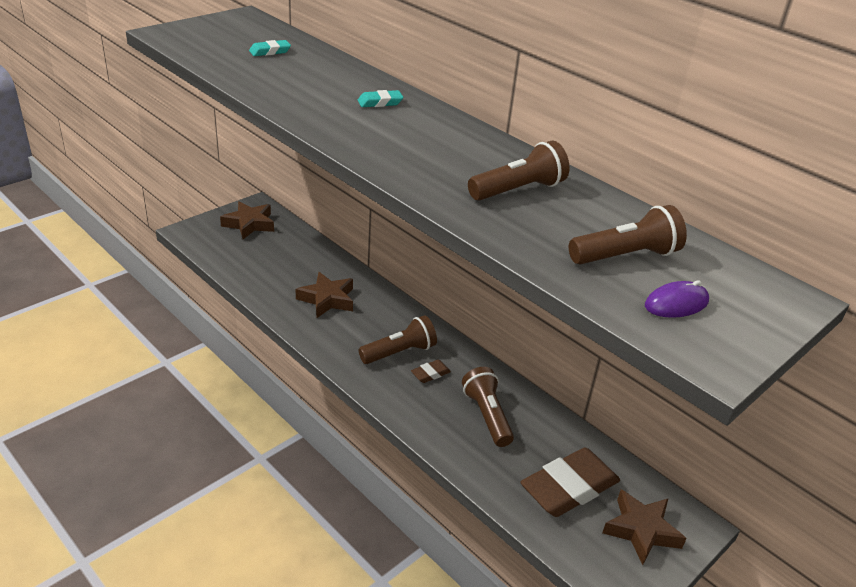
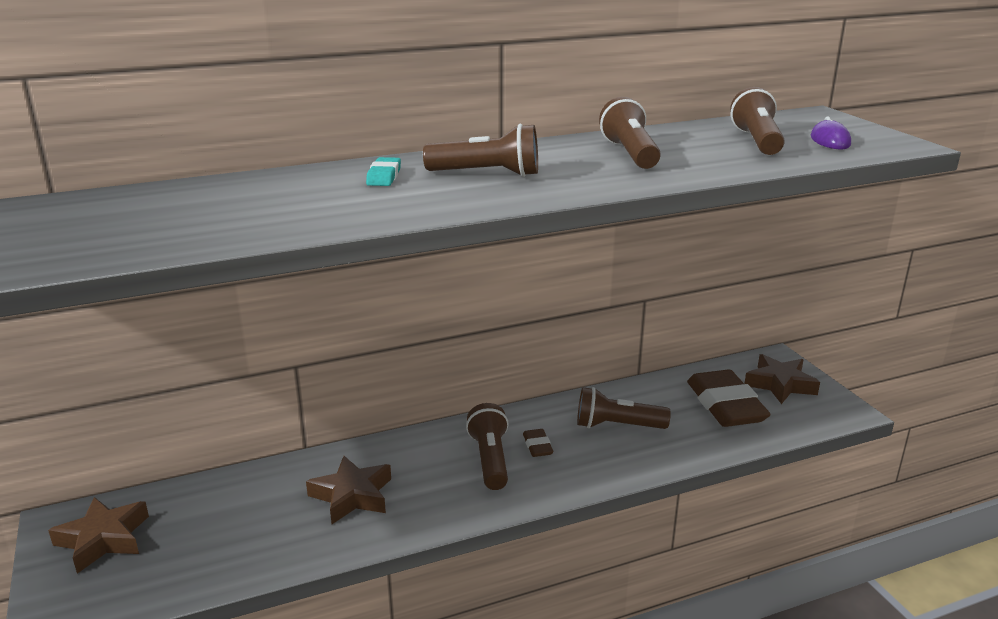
camera: 65 degrees left, 10 degrees down
turquoise eraser [249,40,291,56] -> none
none -> brown flashlight [423,124,538,177]

